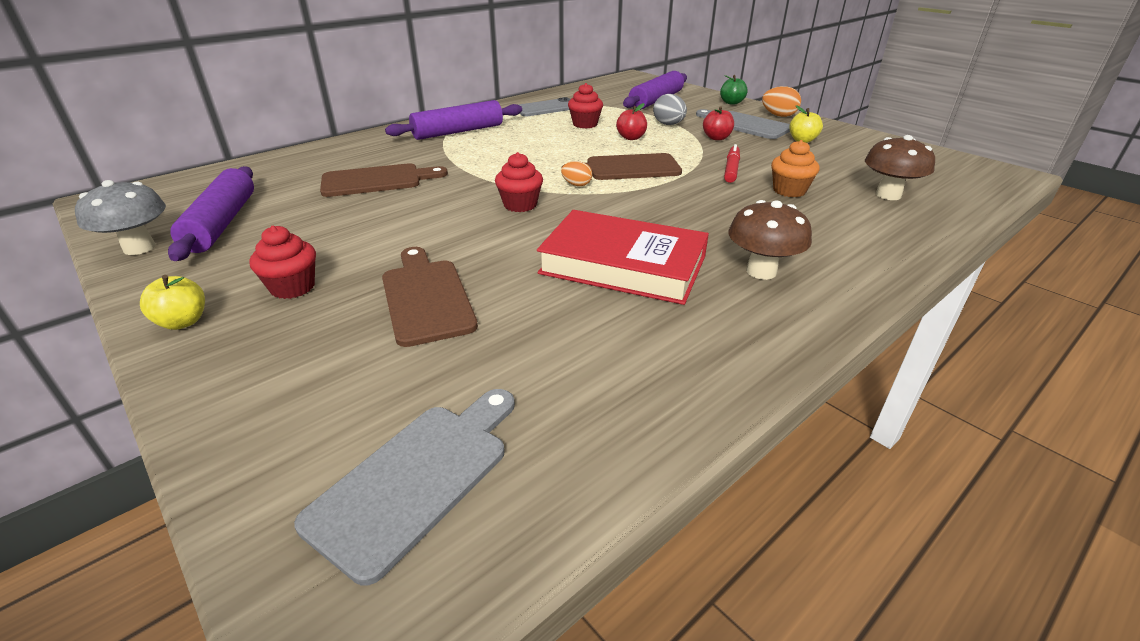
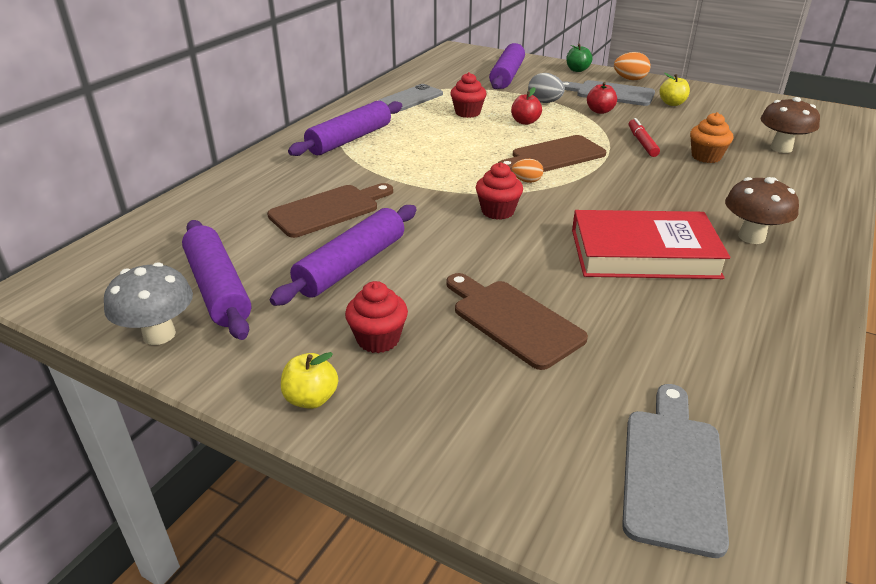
camera: 20 degrees left, 0 degrees up
none -> purple rolling pin [270,205,416,306]

